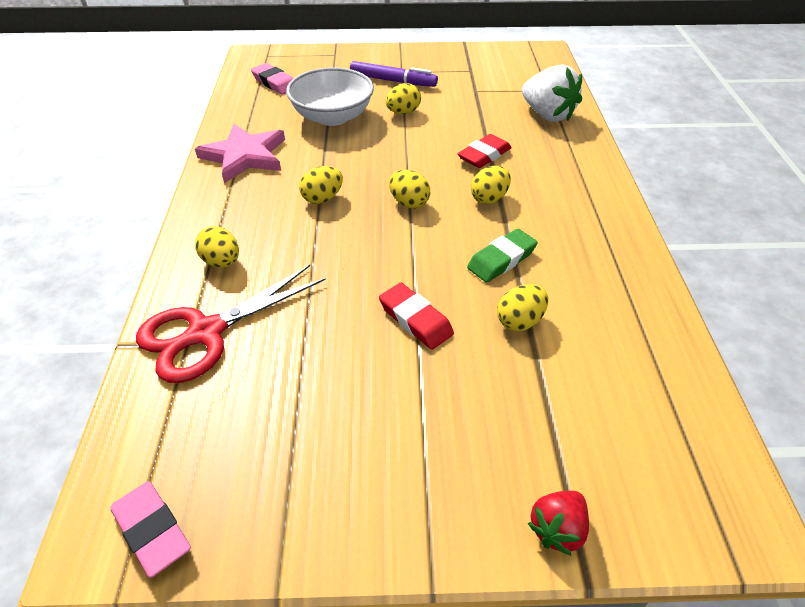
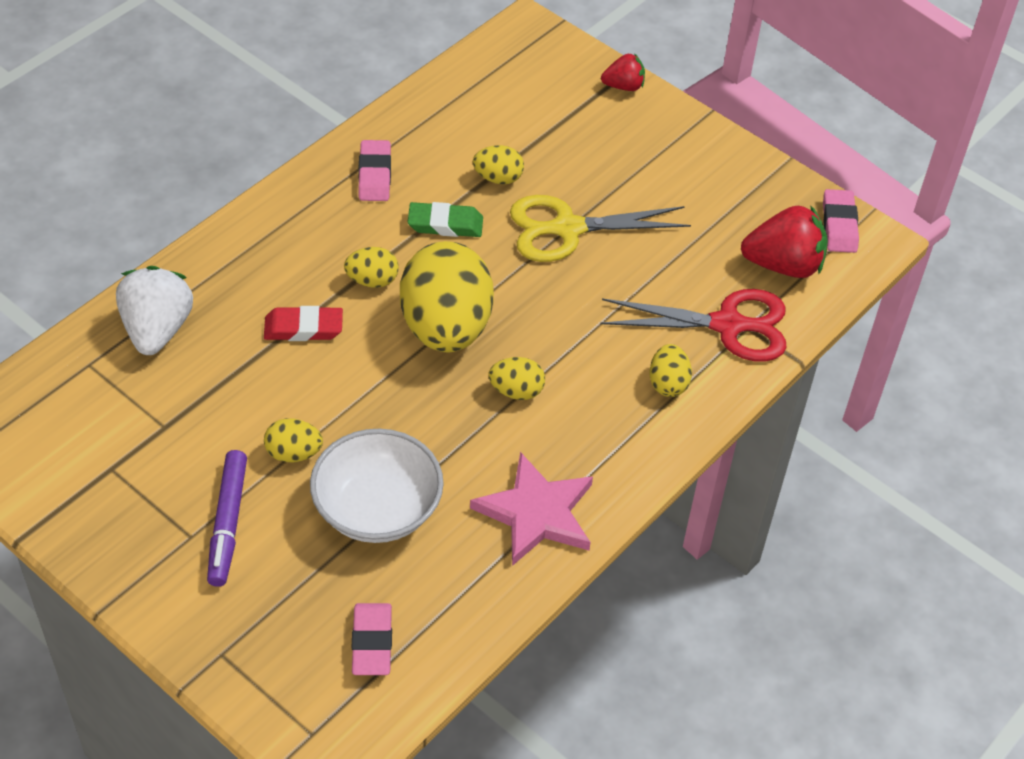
camera: 140 degrees left, 5 degrees up
purple marker [350,61,438,87] -> purple marker turned 150 degrees counterclockwise [207,450,247,587]
red eraser [379,283,454,350] -> yellow scissors [510,195,691,262]
yellow egg [389,170,430,208] -> yellow egg [400,241,494,353], size x2.25
none -> pink eraser [359,140,391,201]
none -> red strawberry [741,205,828,278]

